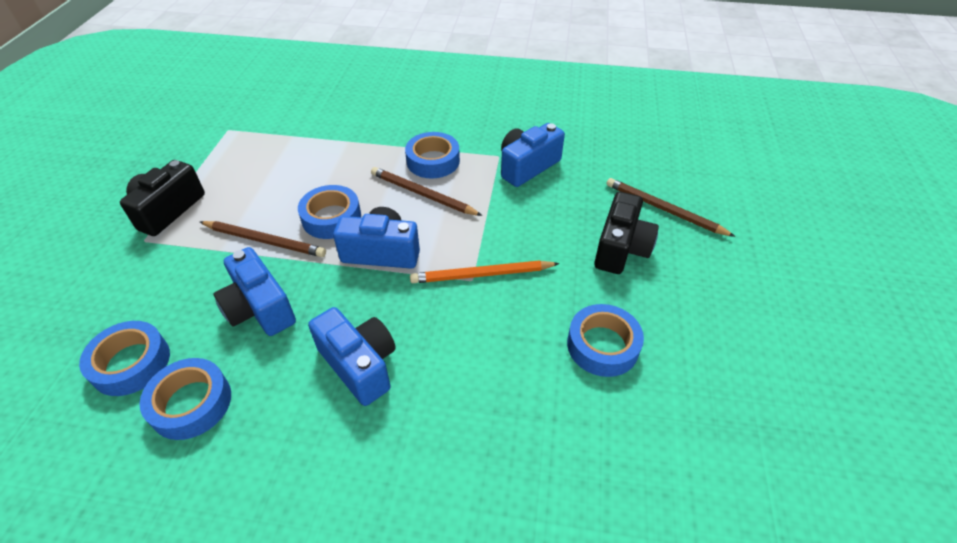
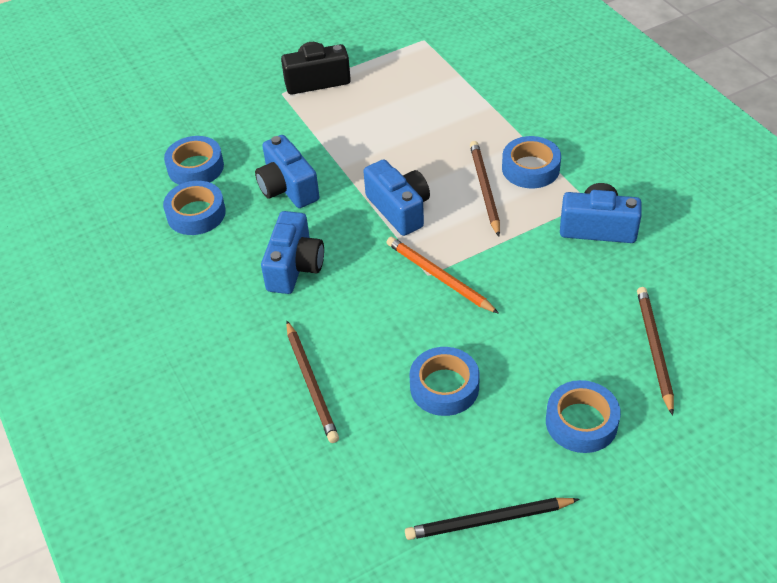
camera: 55 degrees right, 0 degrees up
brown pencil [200,221,326,257] -> brown pencil moved to [286,321,339,443]
blue camera [214,247,296,336] -> blue camera turned 45 degrees counterclockwise [255,135,320,208]
blue tape [298,185,361,239] -> blue tape moved to [546,380,621,453]
black camera [594,192,659,274] -> none
none -> black pencil [405,498,580,540]

